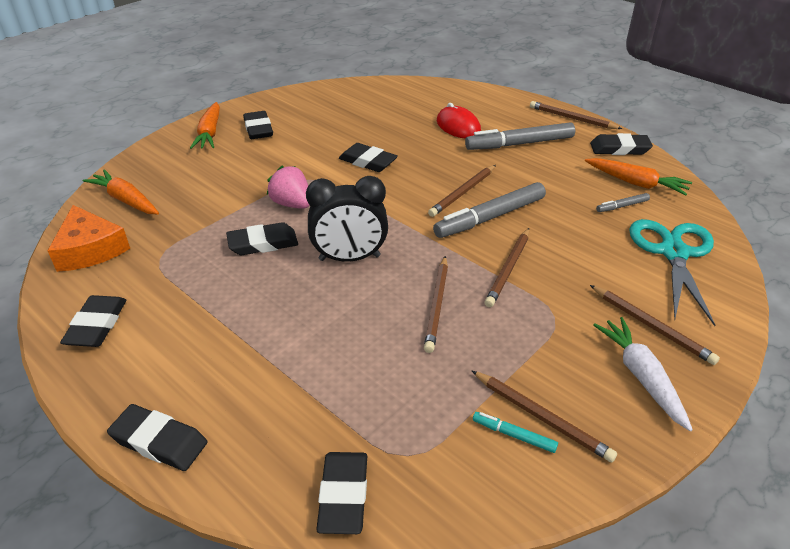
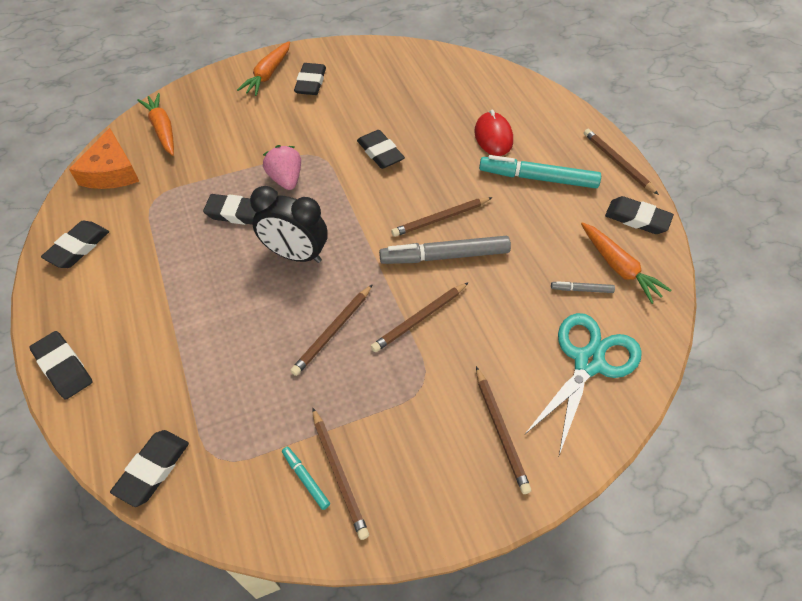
camera: 25 degrees right, 15 degrees up
grey marker [465,122,575,150] -> turquoise marker [479,155,601,188]
white carrot [593,317,693,431] -> none

